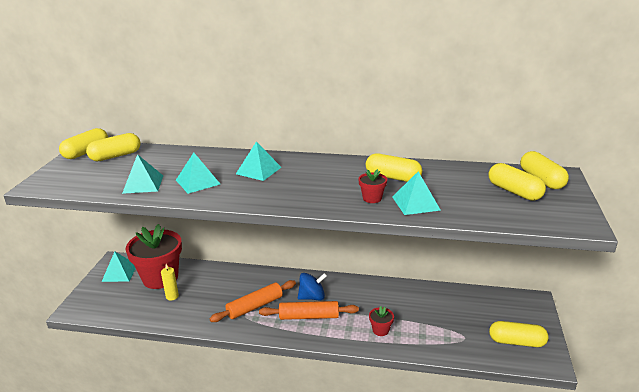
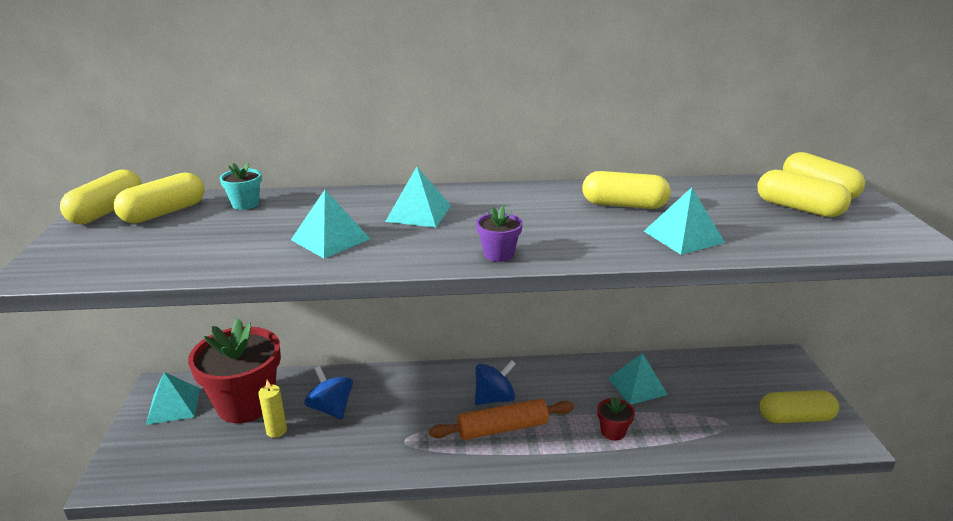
camera: 15 degrees left, 0 degrees up
turquoise pyramid [122,154,163,194] -> turquoise pyramid moved to [608,353,668,405]
orange rolling pin [210,280,296,322] -> none
red flower pot [358,169,387,203] -> none
none -> turquoise flower pot [220,162,262,210]
none -> blue spinning top [304,366,353,420]
none -> purple flower pot [476,206,523,262]

